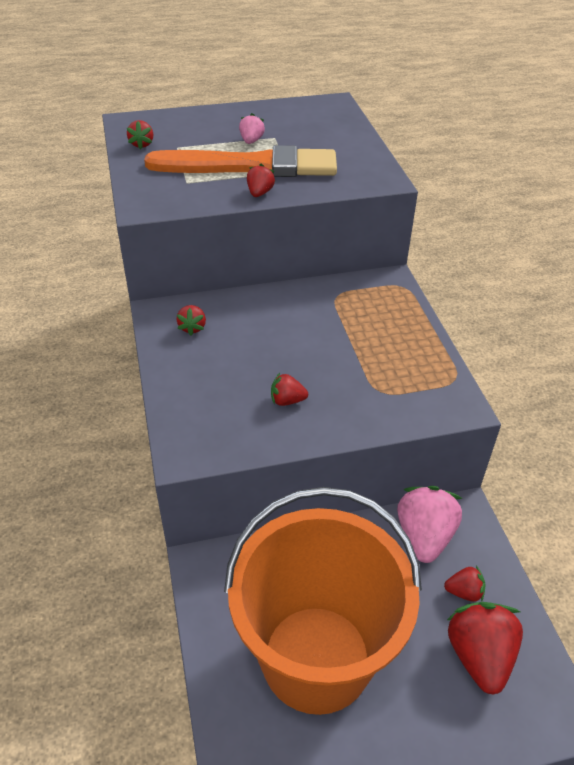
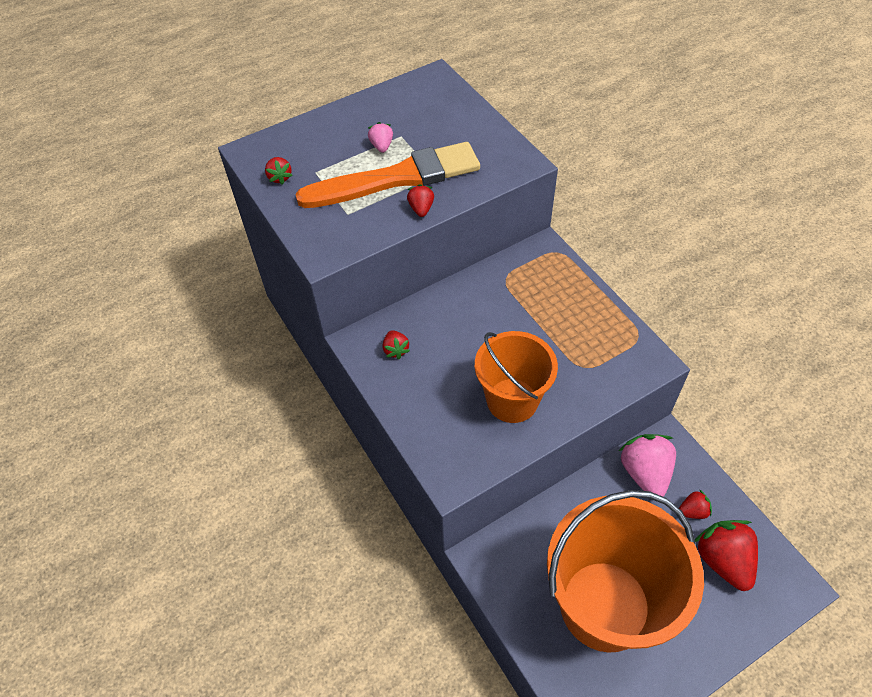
camera: 15 degrees left, 10 degrees up
red strawberry [271,373,308,406] -> orange bucket [475,331,558,423]

